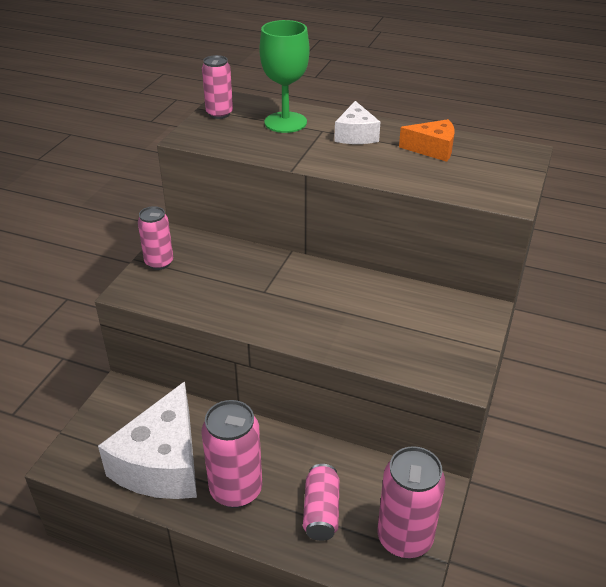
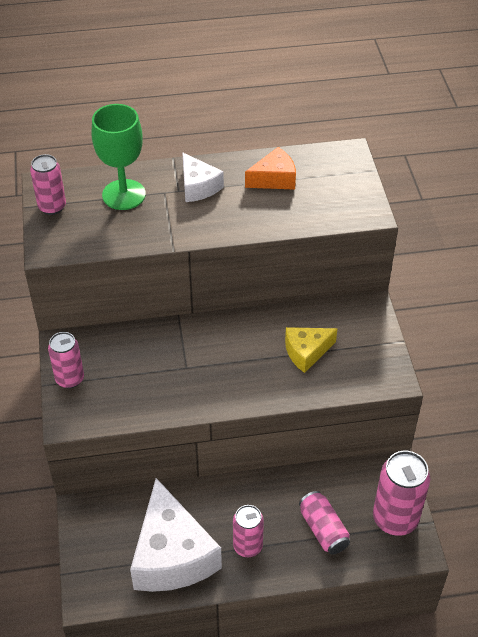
camera: 30 degrees left, 10 degrees up
pink can [202,400,262,508] -> pink can [233,505,264,557], size x0.63
none -> yellow cheese [285,327,338,373]

